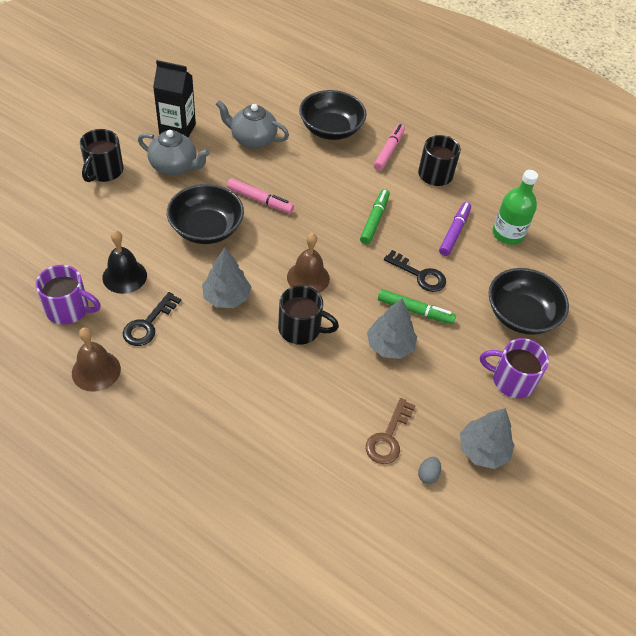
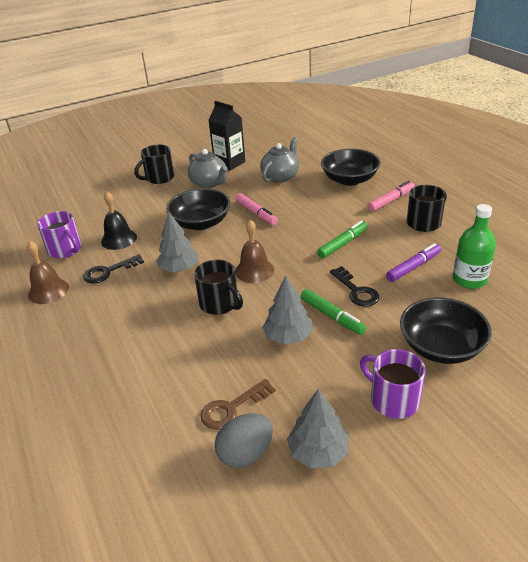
camera: 35 degrees right, 15 degrees down
grey teapot [216,100,289,149] -> grey teapot turned 75 degrees clockwise [260,137,299,183]
grey egg [418,457,441,484] -> grey egg [215,413,273,468], size x1.97

